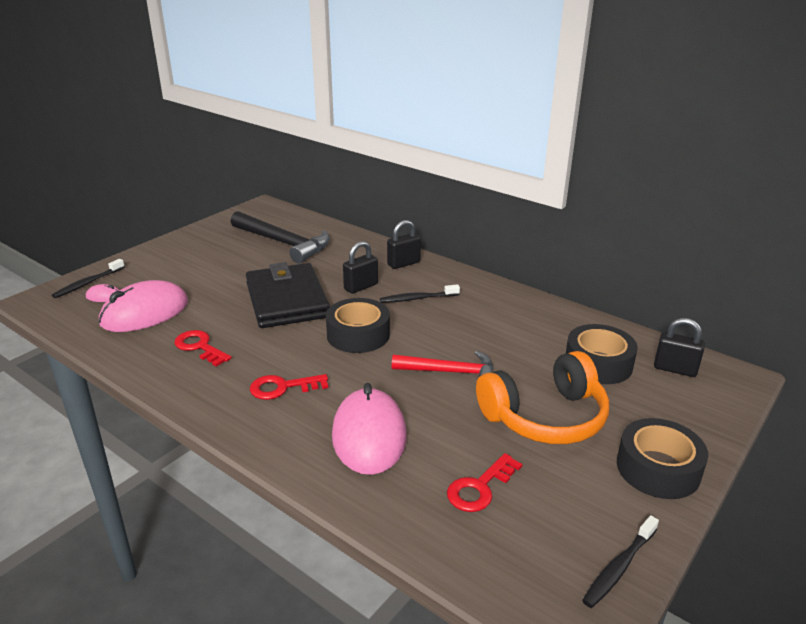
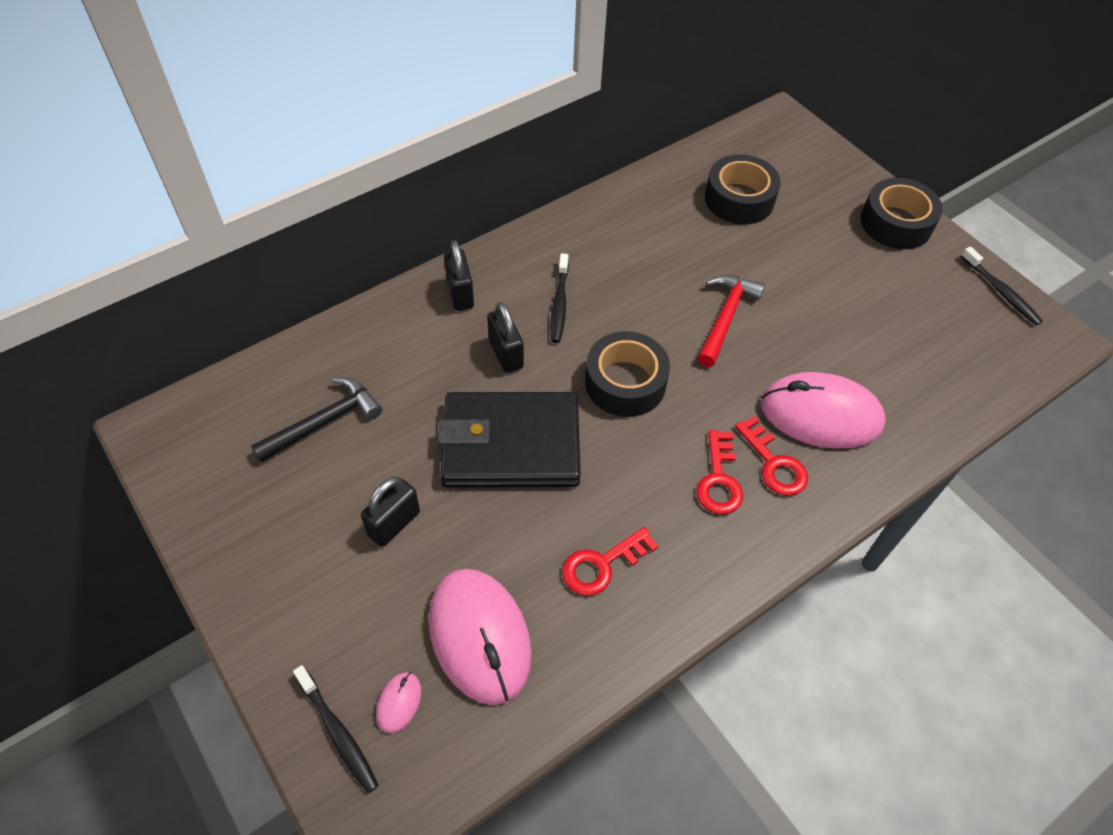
camera: 75 degrees left, 25 degrees up
black hammer [231,211,330,264] -> black hammer [251,377,382,463], size x0.66
red key [447,453,522,512] -> red key moved to [735,416,808,496]
orange headphones [476,351,609,444] -> none
black padlock [654,318,705,377] -> black padlock moved to [361,477,420,547]

